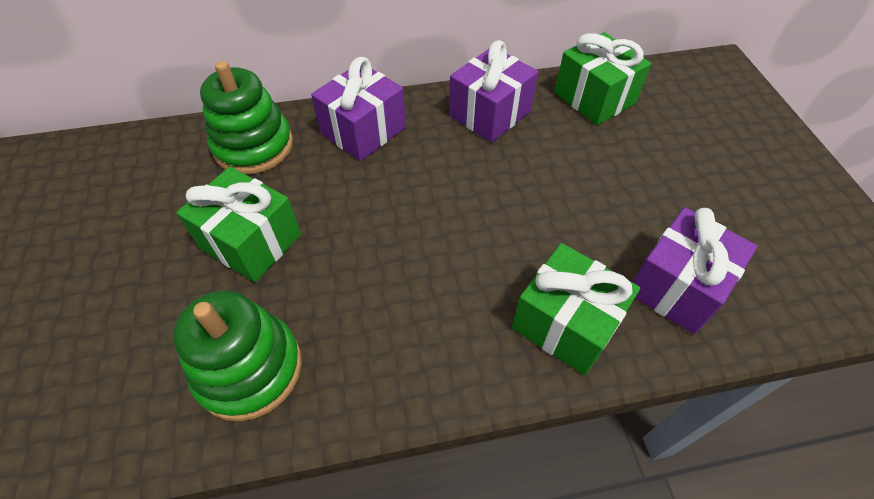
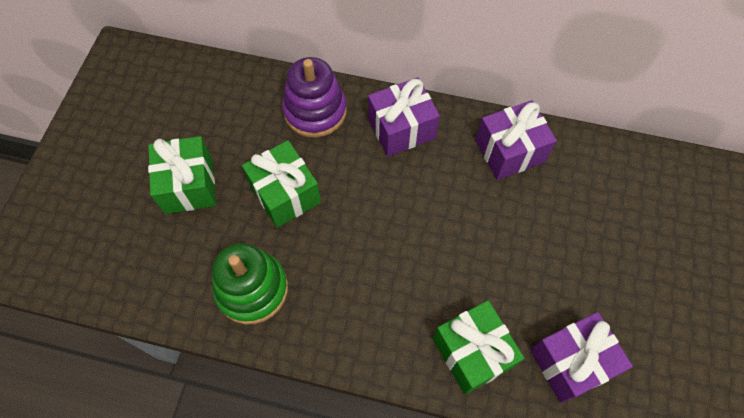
camera: 25 degrees right, 10 degrees up
green stacking toy [200,61,293,175] -> purple stacking toy [282,57,347,138]
green gift [554,32,652,125] -> green gift moved to [148,136,216,214]

